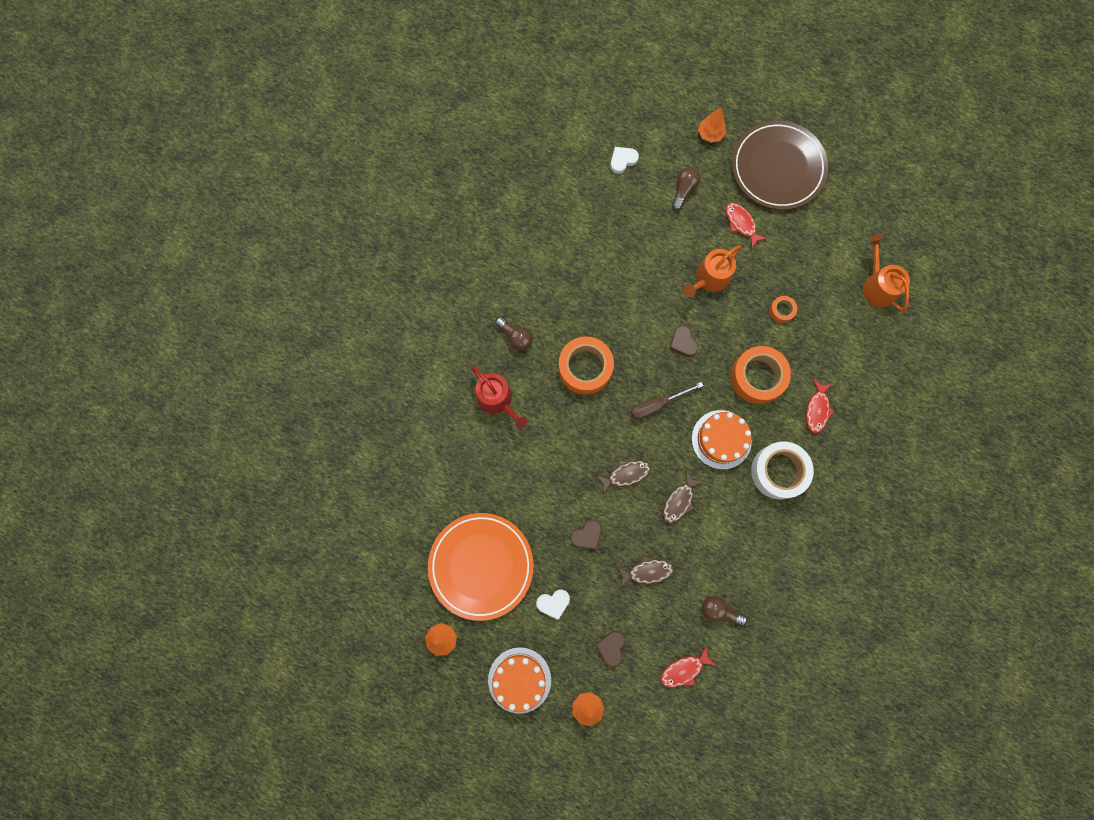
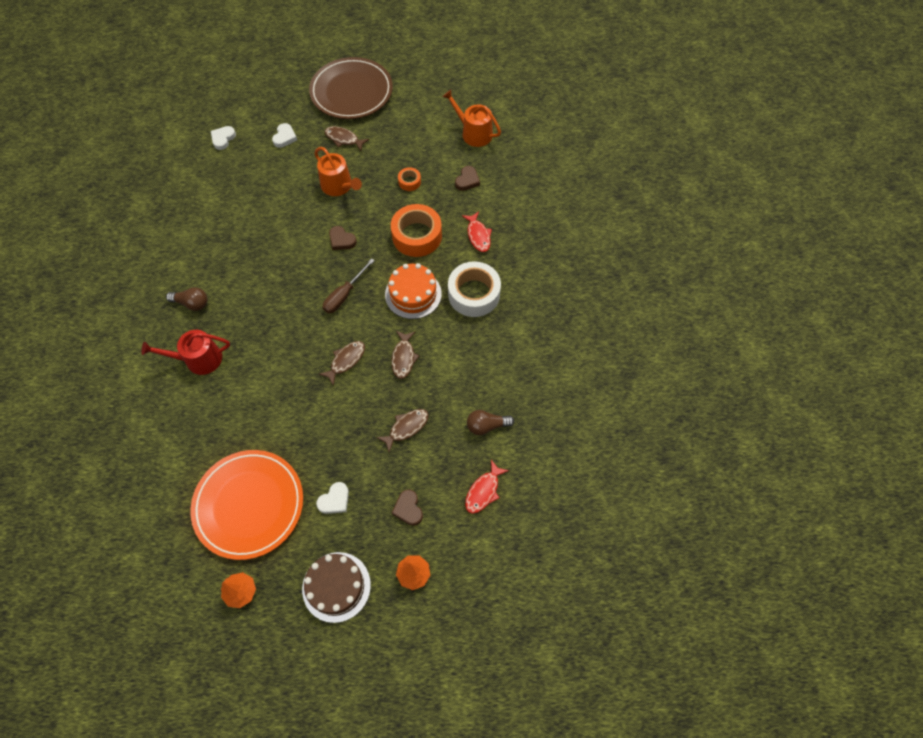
camera: 30 degrees left, 15 degrees down
red watering can [471,366,527,429] -> red watering can turned 150 degrees clockwise [141,330,230,375]
orange cake [488,647,551,714] -> brown cake [302,552,371,623]
orange tape [558,336,614,395] -> none
brown heart [570,520,601,549] -> brown heart moved to [455,166,480,191]
brown light bulb [672,167,701,211] -> white heart [272,123,297,148]
orange watering can [684,245,742,297] -> orange watering can turned 60 degrees counterclockwise [314,147,362,196]
orange tree [698,108,726,143] -> none
red fish [726,202,767,249] -> brown fish [324,126,369,151]

